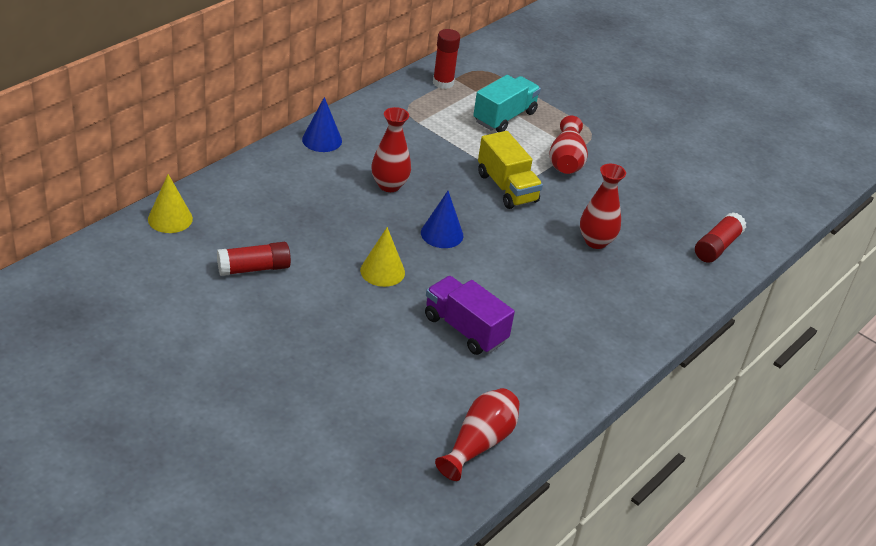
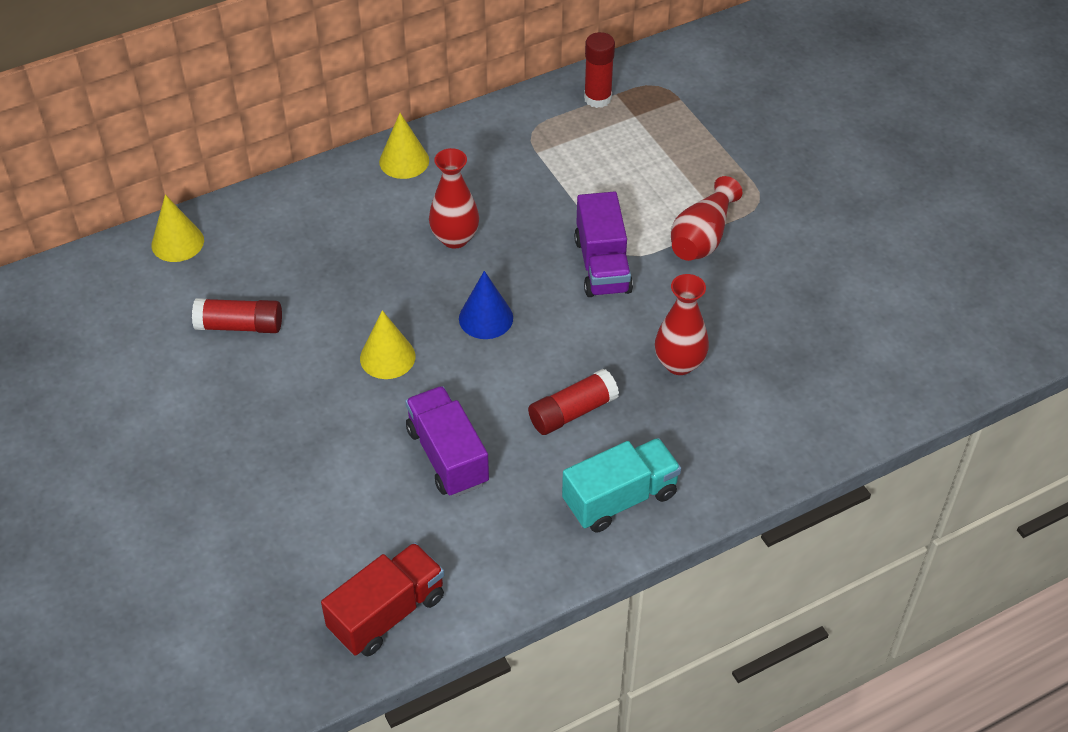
camera: 25 degrees right, 10 degrees up
blue cone [302,97,342,152] -> yellow cone [379,113,429,179]
red vase [435,388,520,481] -> red truck [321,543,444,656]
turquoise truck [473,75,541,132] -> turquoise truck moved to [562,438,681,533]
yellow truck [478,131,543,209] -> purple truck [574,192,633,297]
red glue stick [695,212,746,263] -> red glue stick moved to [528,369,619,435]

